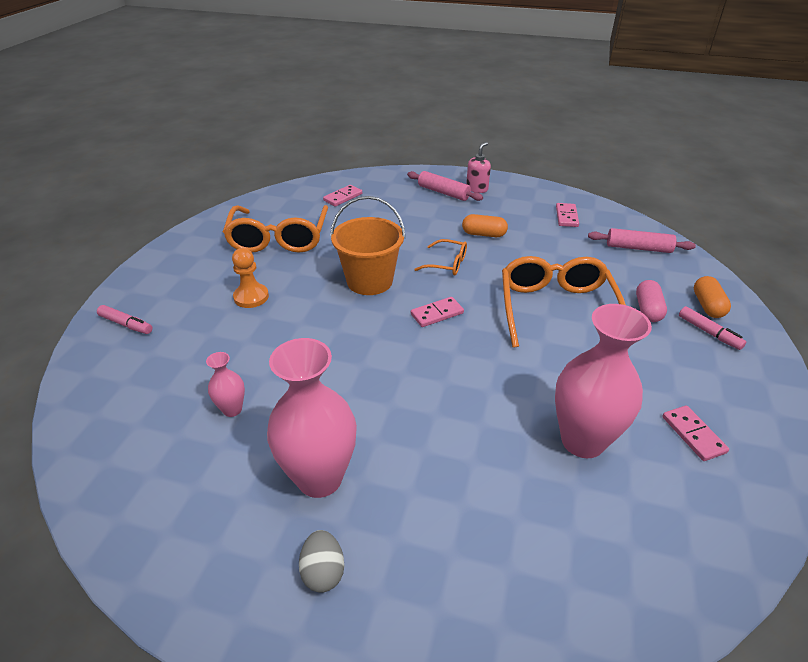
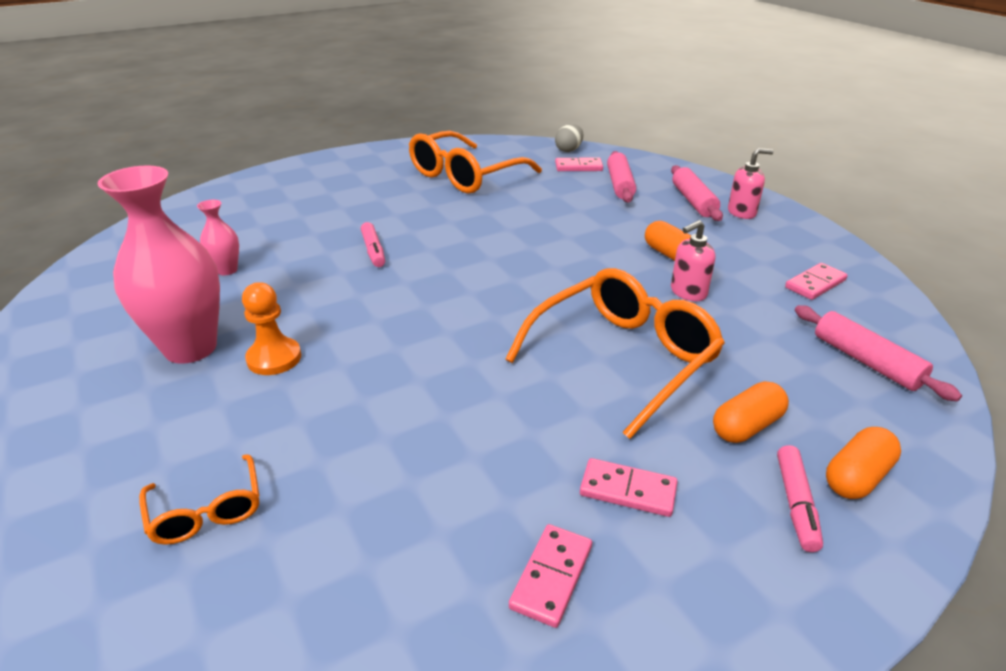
camera: 45 degrees right, 5 degrees down
pink marker [97,305,152,334] -> pink marker moved to [361,222,385,267]
orange pawn [232,248,269,308] -> orange pawn moved to [242,282,301,375]
grey egg [299,530,344,593] -> grey egg moved to [555,124,583,152]
orange bucket [330,196,405,295] -> none
pink domino [411,297,464,327] -> pink domino moved to [580,458,678,517]
orange glasses [414,239,467,275] -> orange glasses moved to [139,454,259,545]
pink vase [555,304,652,458] -> none
pink capsule [636,280,667,322] -> orange capsule [713,381,789,443]
none -> pink rolling pin [607,151,636,203]
none -> pink soap dispenser [671,220,715,301]

